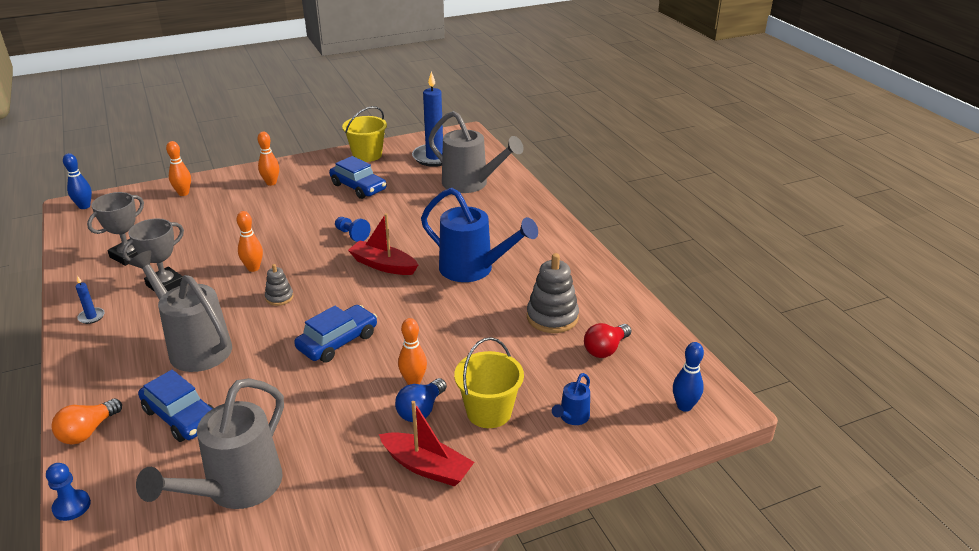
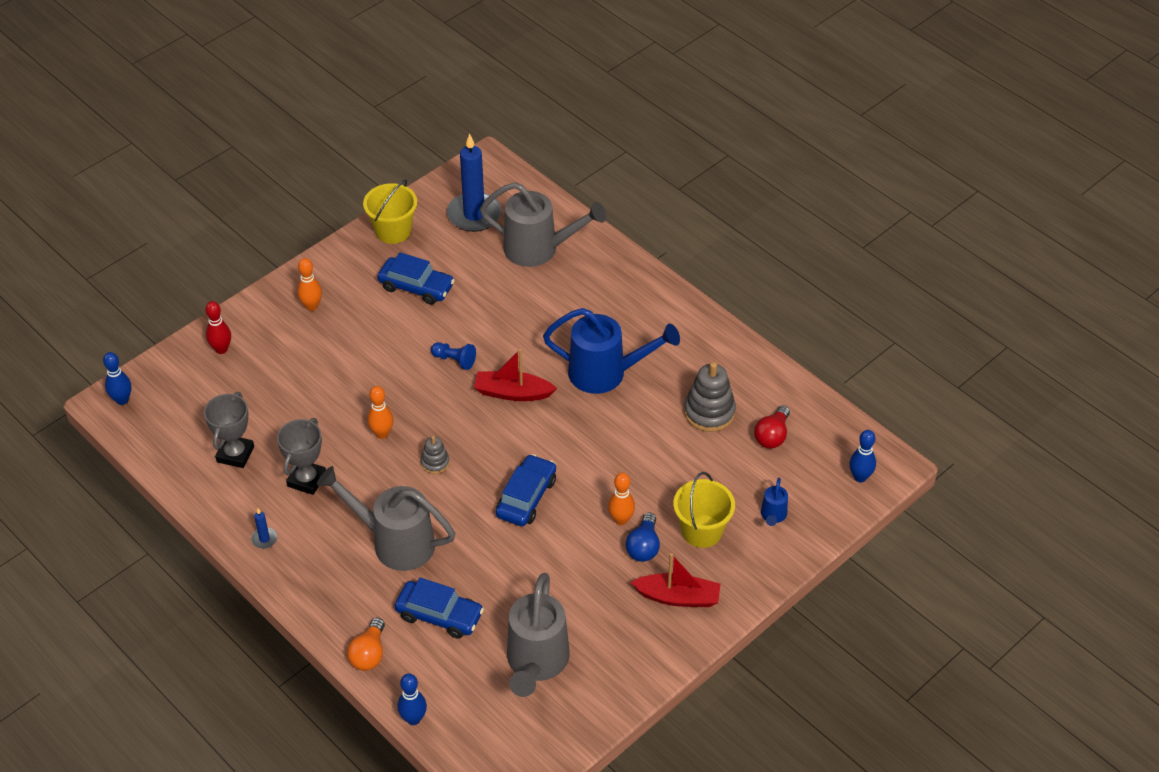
camera: 20 degrees left, 15 degrees up
blue pawn [46,463,91,521] -> blue bowling pin [397,674,427,725]
orange bowling pin [166,141,191,196] -> red bowling pin [205,301,231,354]

